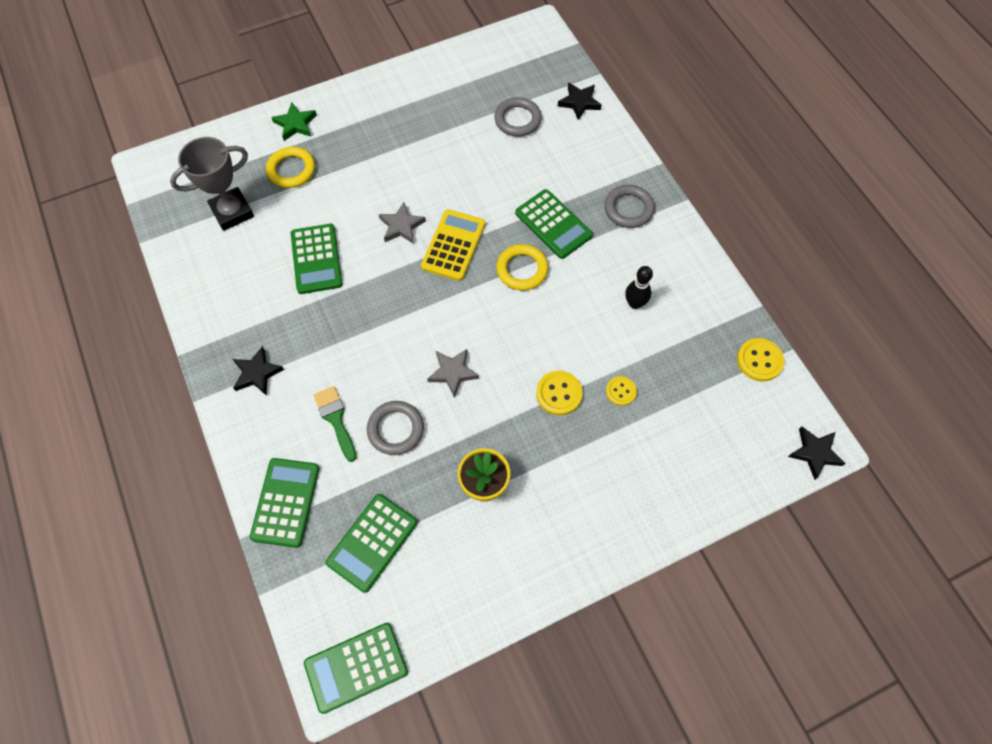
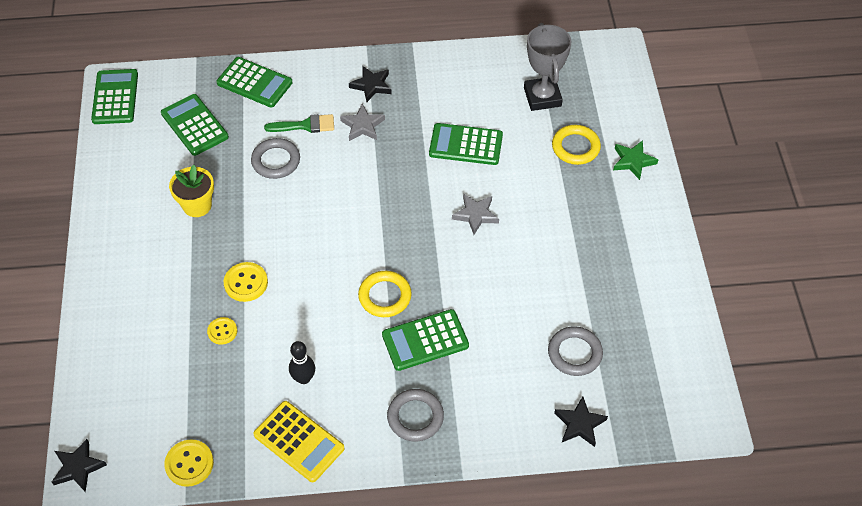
camera: 110 degrees right, 10 degrees down
yellow calculator [421,209,485,281] -> yellow calculator moved to [253,401,344,482]
grey star [427,349,479,398] -> grey star moved to [340,104,385,141]

